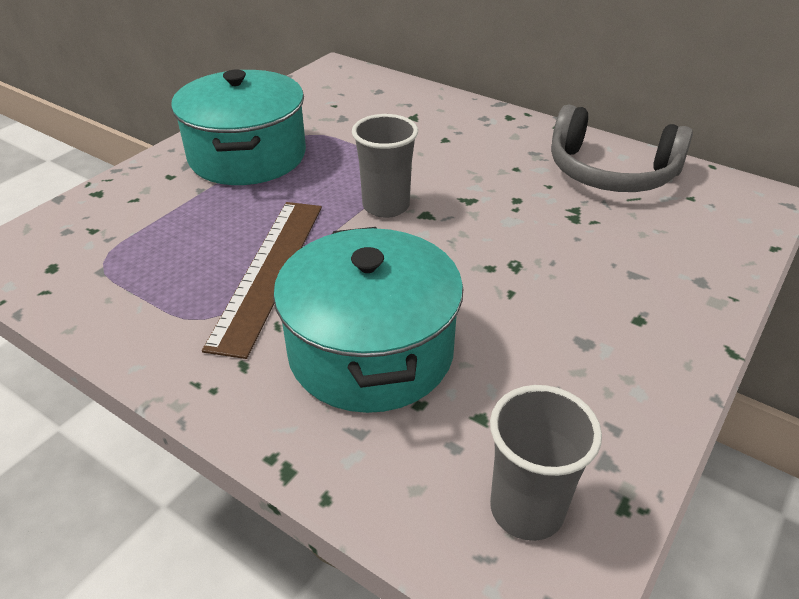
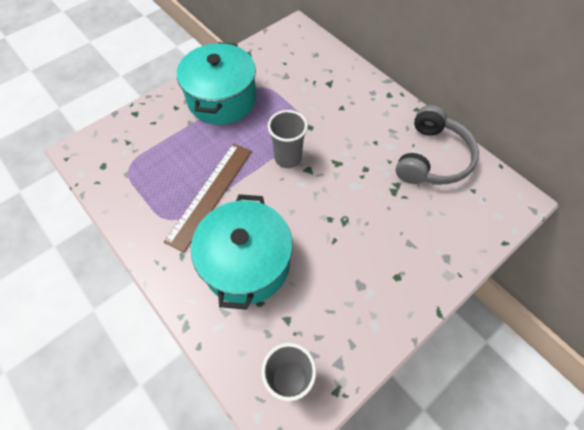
camera: 15 degrees right, 20 degrees up
grey headphones [551,105,693,192] -> grey headphones turned 105 degrees counterclockwise [396,105,479,184]

